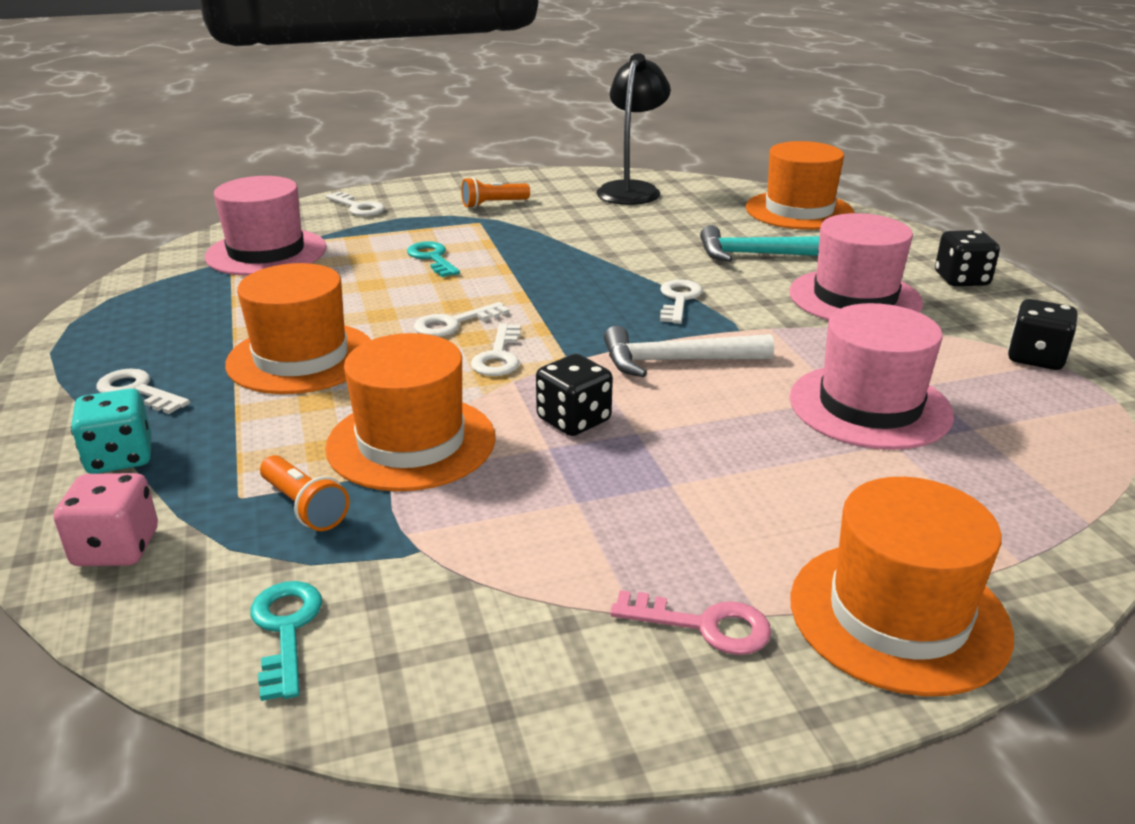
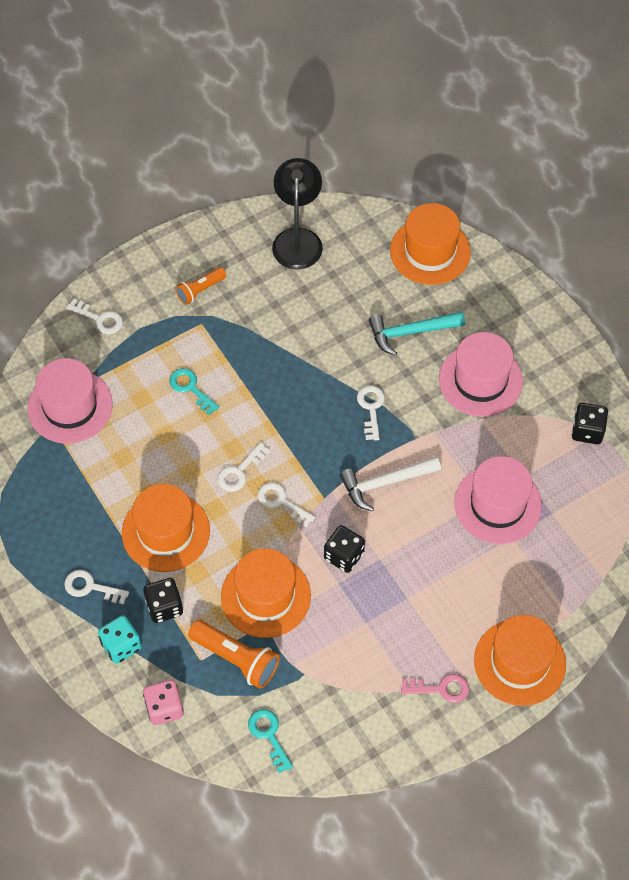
camera: 15 degrees left, 30 degrees up
orange flashlight [260,455,350,531] -> orange flashlight [188,620,280,689], size x1.58
white key [471,323,521,376] -> white key turned 135 degrees clockwise [258,482,315,528]
black dice [935,230,1000,286] -> black dice moved to [143,578,183,623]

